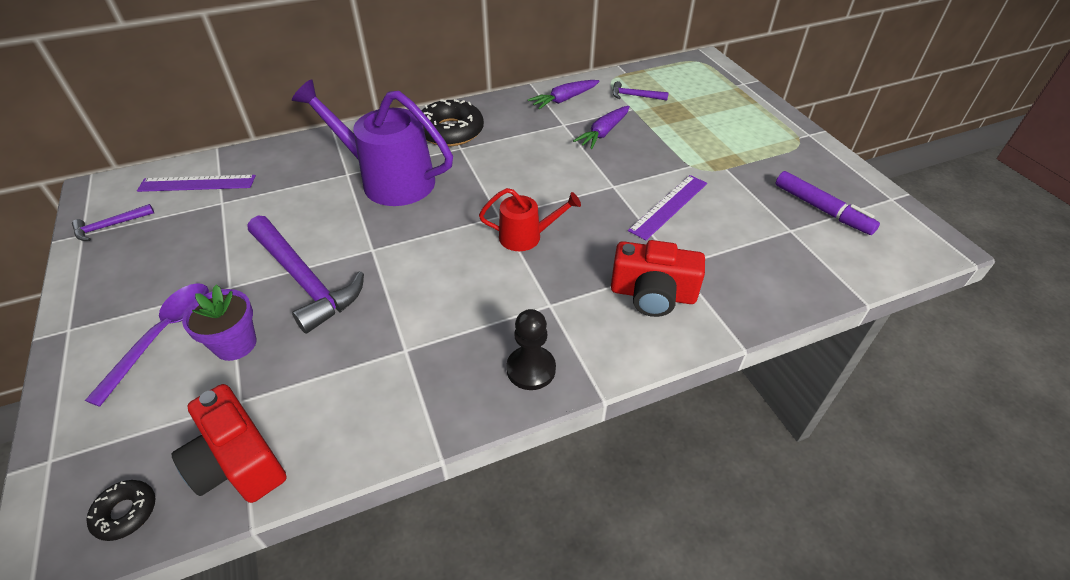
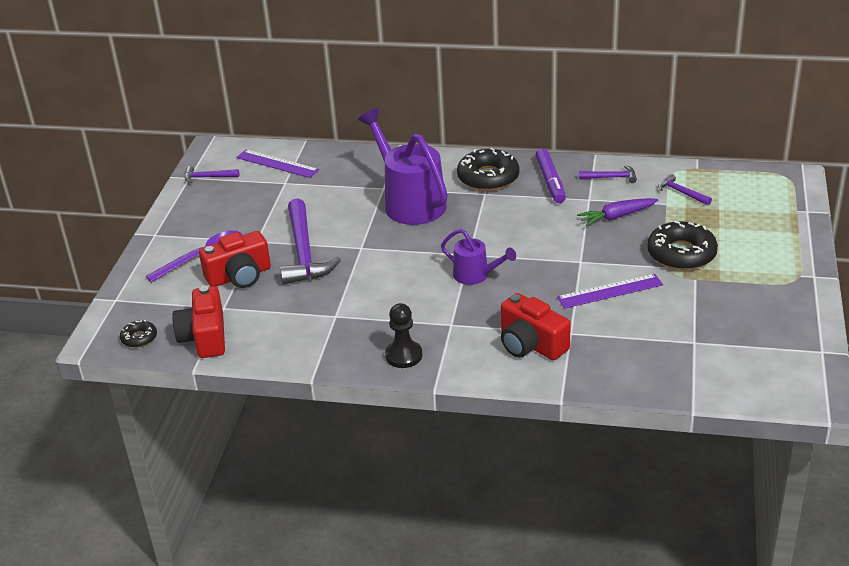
camera: 35 degrees right, 10 degrees down
purple flower pot [182,284,256,361] -> red camera [199,231,271,288]
red watering can [479,188,581,251] -> purple watering can [441,229,516,285]
purple carrot [528,80,600,110] -> purple hammer [579,165,637,183]
purple marker [776,171,880,235] -> purple marker moved to [535,148,566,203]
none -> black donut [647,221,718,270]

